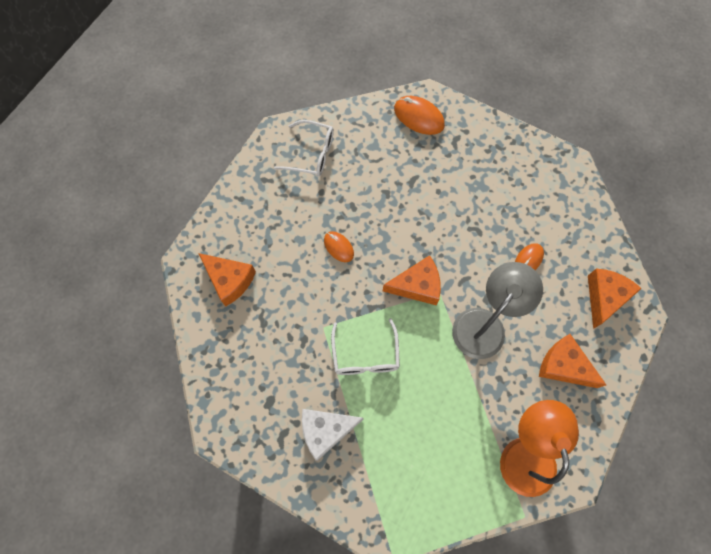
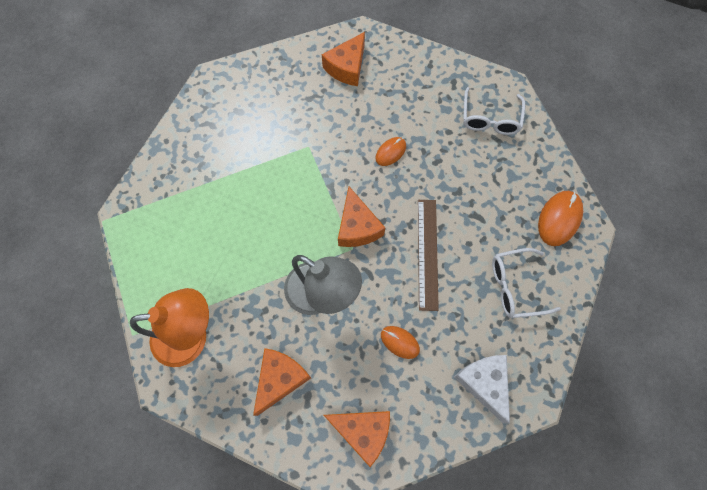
camera: 85 degrees right, 0 degrees up
white cheese [302,409,364,461] -> white cheese moved to [454,355,510,424]
white glasses [331,318,400,375] -> white glasses moved to [492,248,561,318]
none -> brown ruler [418,200,439,311]

